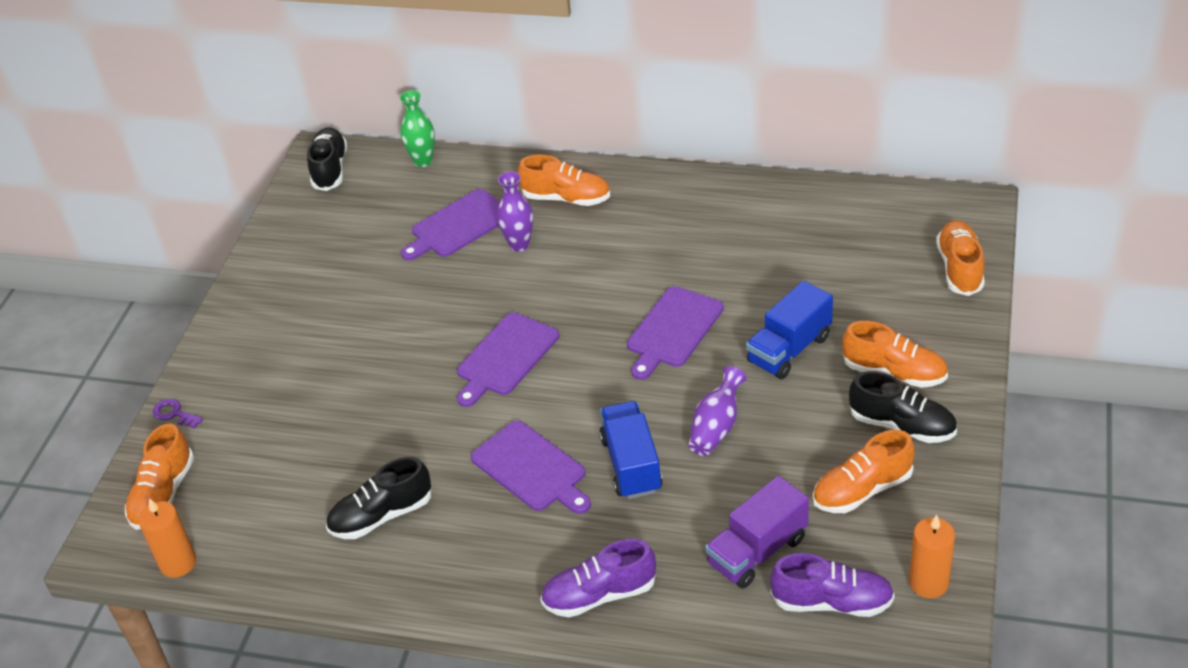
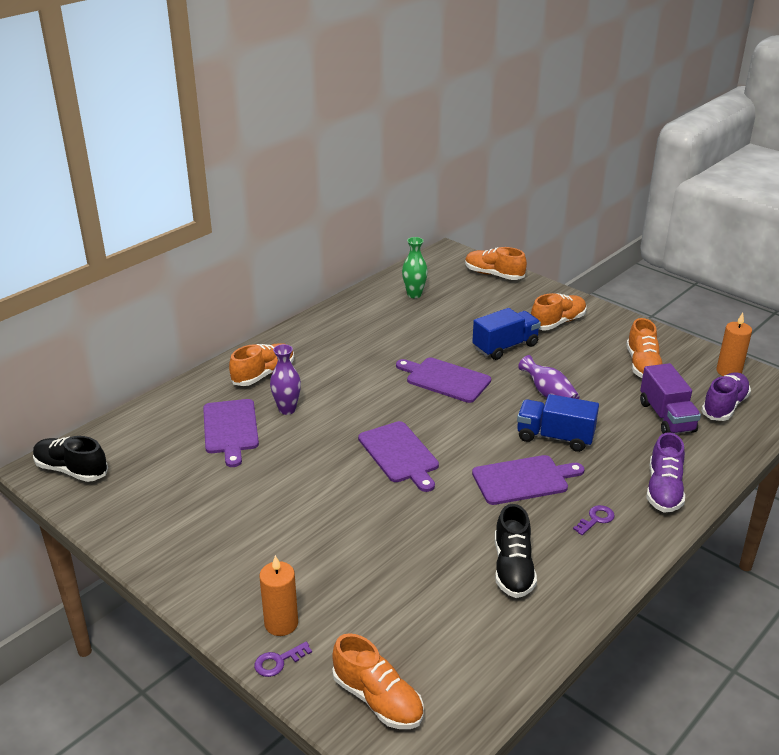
camera: 65 degrees left, 10 degrees down
orange candle [138,498,196,578] -> orange candle moved to [259,555,298,636]
green vase [400,90,435,167] -> green vase moved to [402,237,428,298]
purple cutting board [627,286,724,380] -> purple cutting board turned 150 degrees clockwise [396,358,491,403]
blue truck [746,281,833,379] -> blue truck turned 105 degrees counterclockwise [472,308,541,360]
black shoe [849,371,957,443] -> none
none -> purple key [573,505,615,535]

